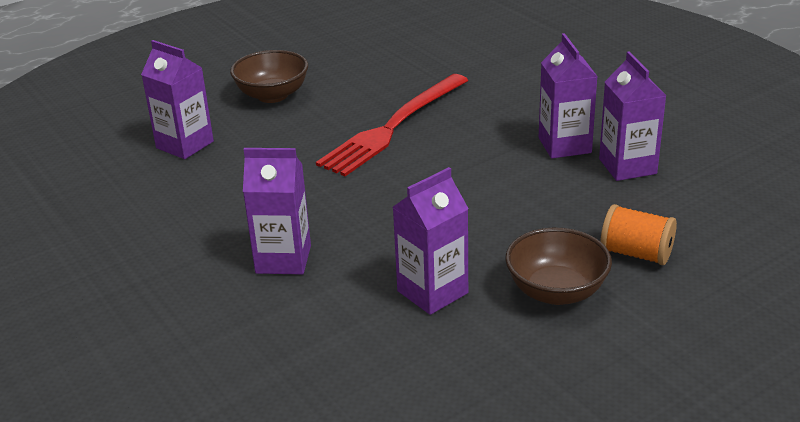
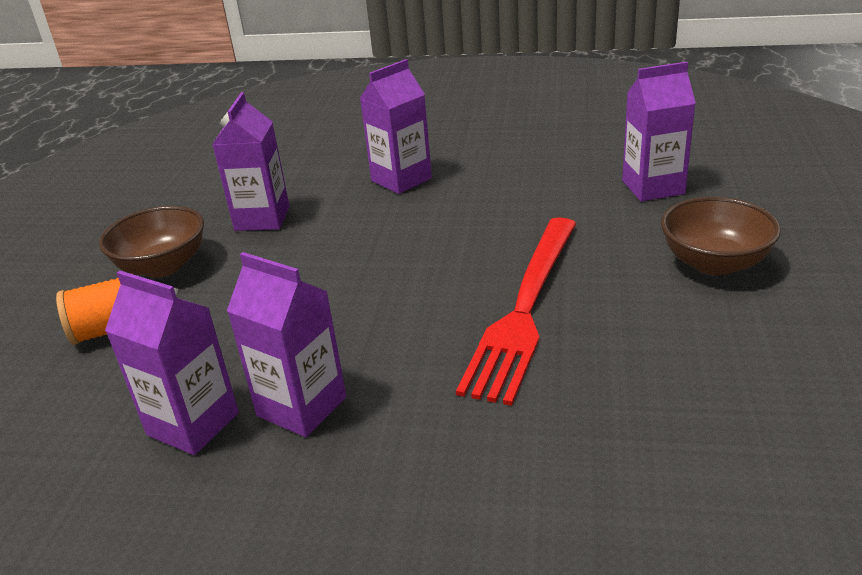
camera: 135 degrees right, 0 degrees up
red fork [316,74,469,176] -> red fork turned 150 degrees counterclockwise [456,217,577,406]

